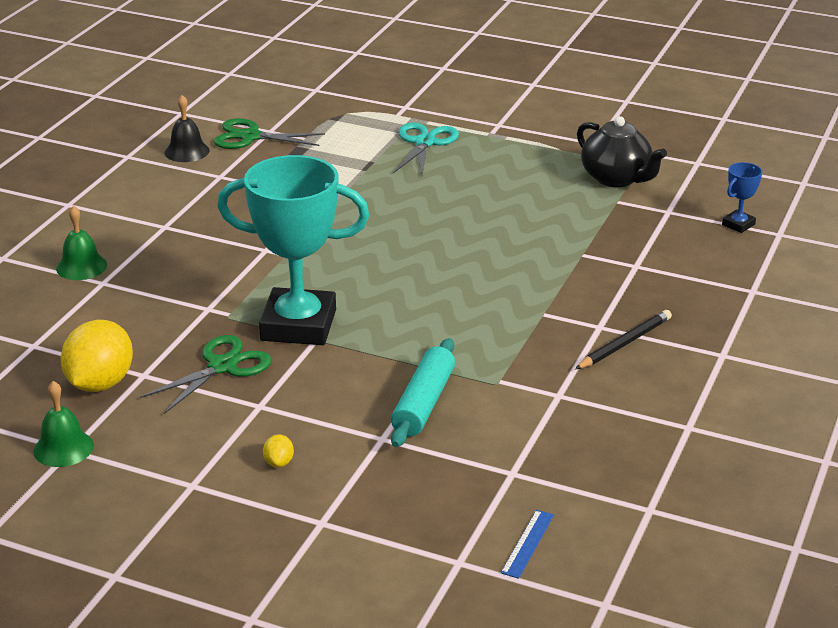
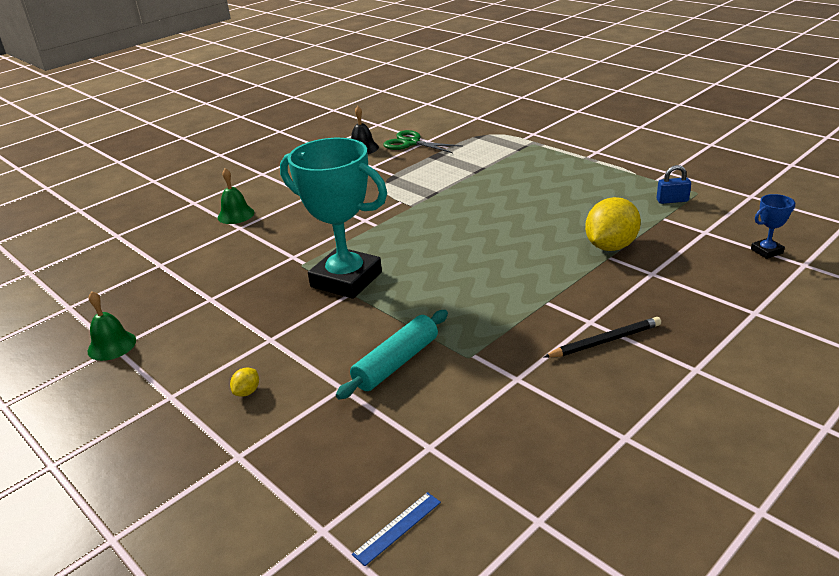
camera: 25 degrees right, 0 degrees up
yellow lemon [61,320,133,392] -> yellow lemon moved to [585,197,641,251]
green scissors [140,335,272,414] -> none
turquoise scissors [394,123,459,176] -> none
black teapot [577,116,667,187] -> blue padlock [657,165,691,204]

